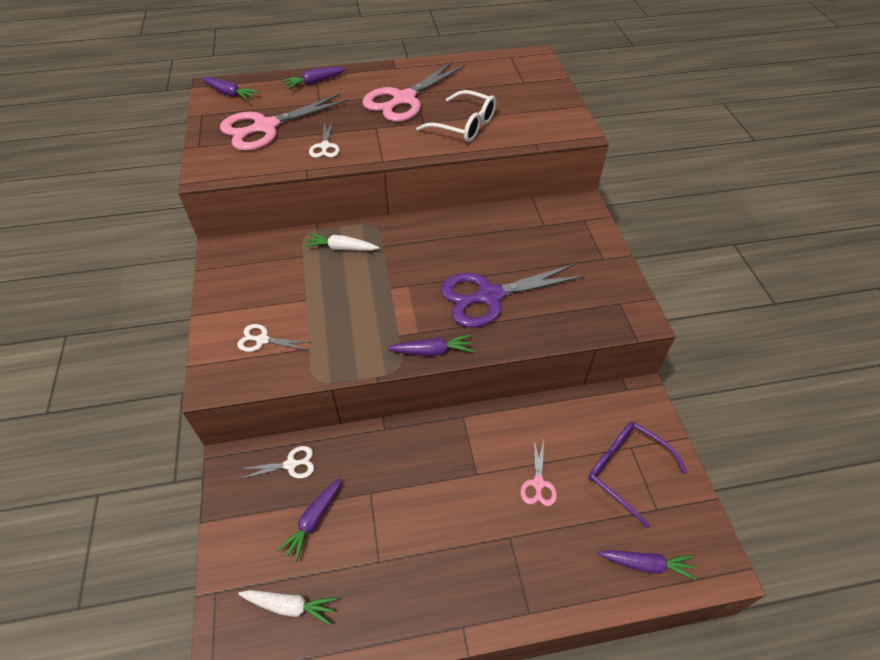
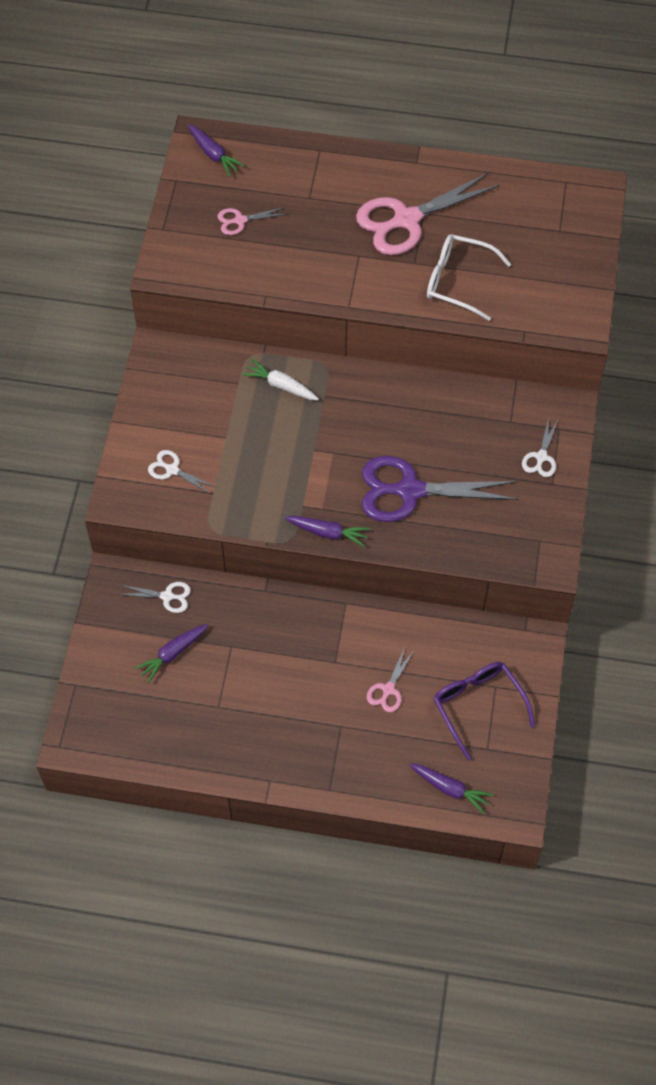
camera: 20 degrees right, 10 degrees up
pink scissors [220,93,349,151] -> pink scissors [217,207,286,235], size x0.46
white carrot [238,590,337,625] -> none
purple carrot [282,67,346,89] -> none
white scissors [309,120,340,158] -> white scissors moved to [522,418,559,477]
white glasses [416,90,496,142] -> white glasses turned 150 degrees clockwise [427,234,511,321]

